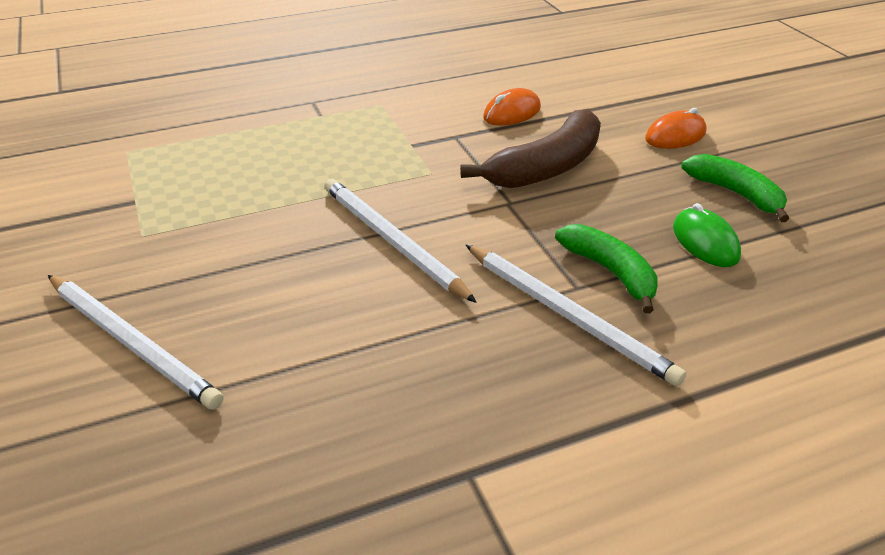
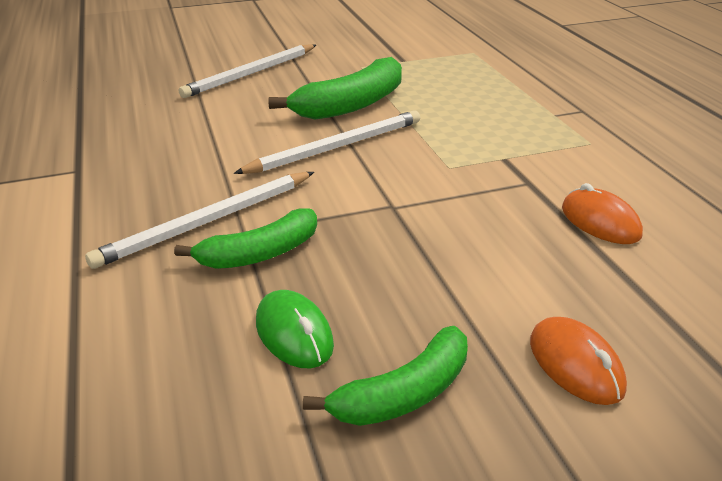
camera: 95 degrees right, 5 degrees down
brown banana [460,109,601,188] -> none
green mouse [673,203,741,267] -> green mouse turned 75 degrees clockwise [256,290,334,368]
none -> green banana [268,57,402,120]

